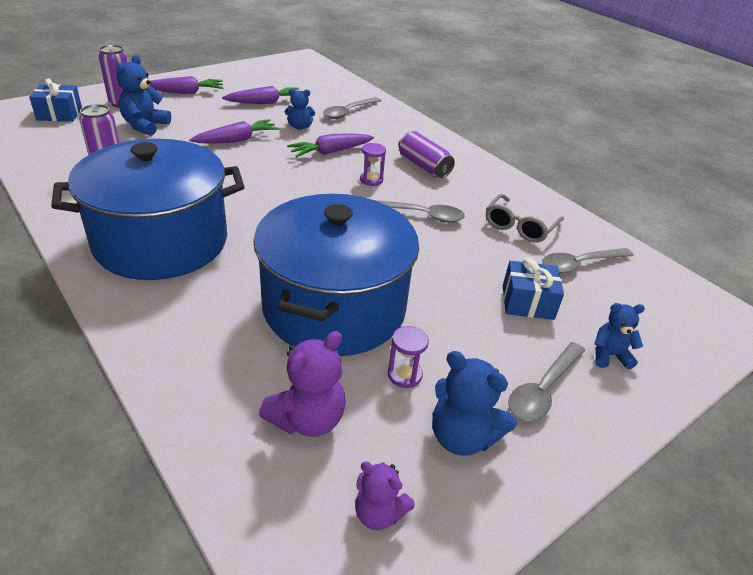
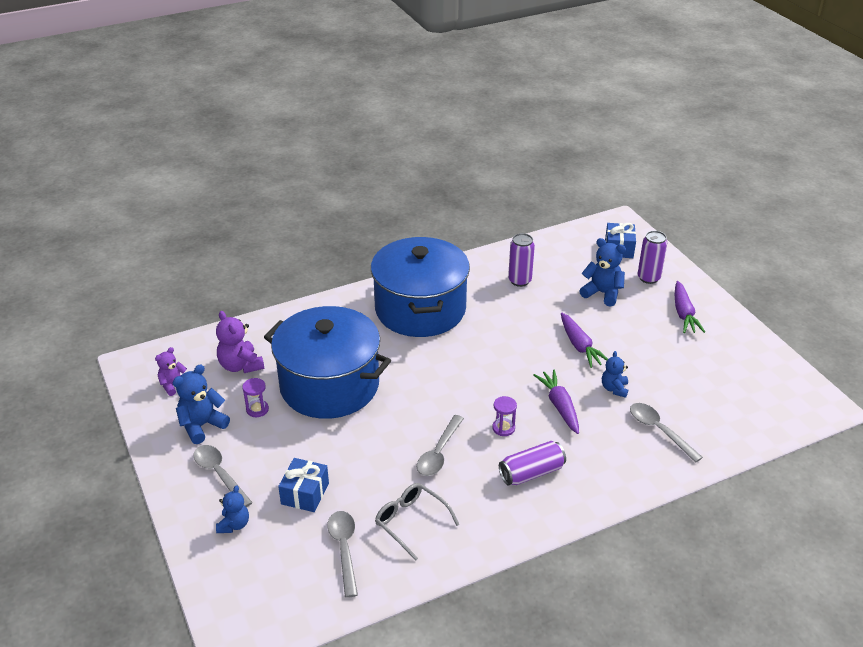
camera: 105 degrees right, 0 degrees up
purple carrot [222,86,299,104] -> none

